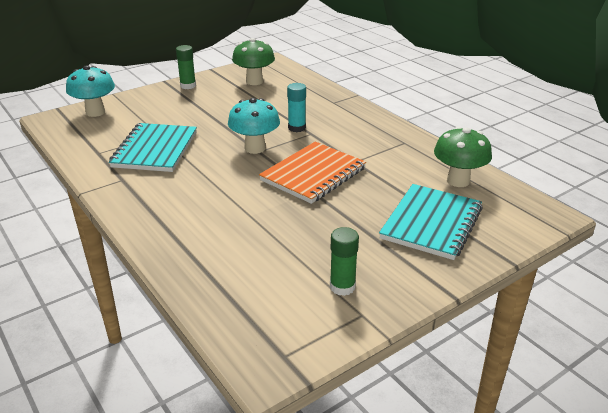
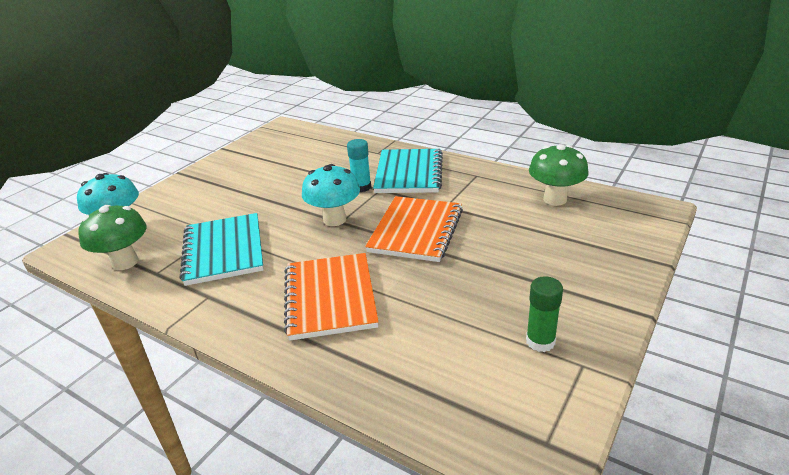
camera: 20 degrees left, 0 degrees up
green glue stick [176,45,196,89] -> none
green mushroom [232,38,275,85] -> green mushroom moved to [78,205,147,270]
turquoise notebook [379,184,483,260] -> turquoise notebook moved to [373,149,443,193]
none -> orange notebook [284,253,379,341]

